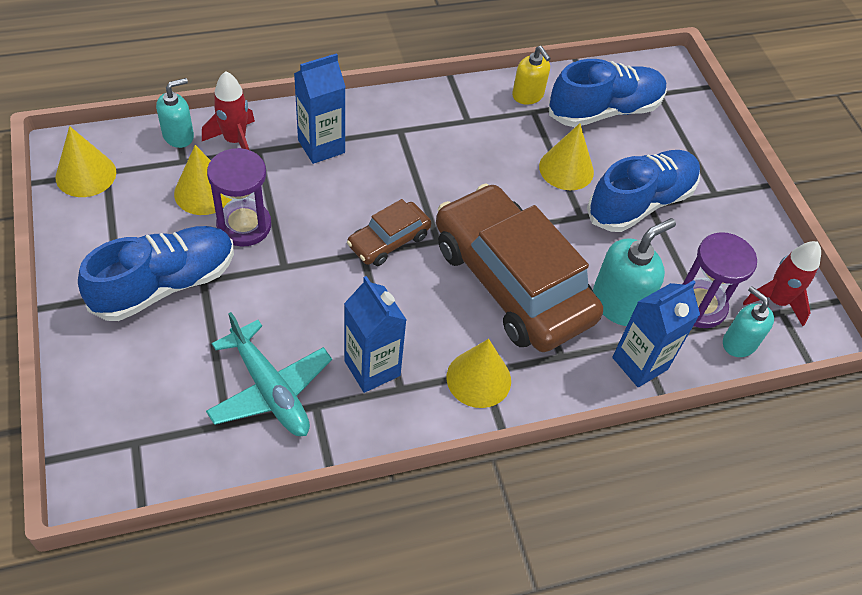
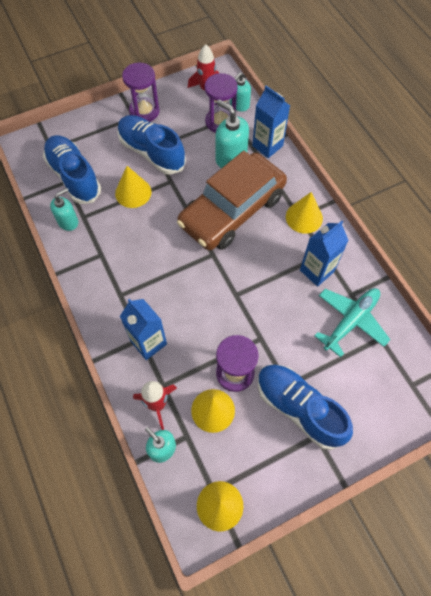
camera: 95 degrees left, 10 degrees up
brown car [347,199,431,266] -> none
yellow soap dispenser [512,46,551,105] -> turquoise soap dispenser [50,188,78,231]
none -> purple hourglass [122,63,160,122]

